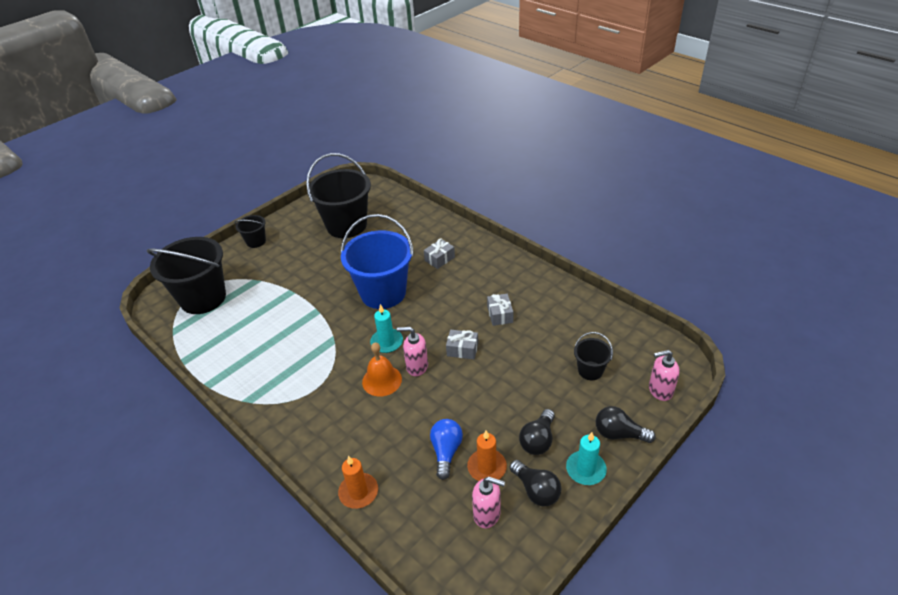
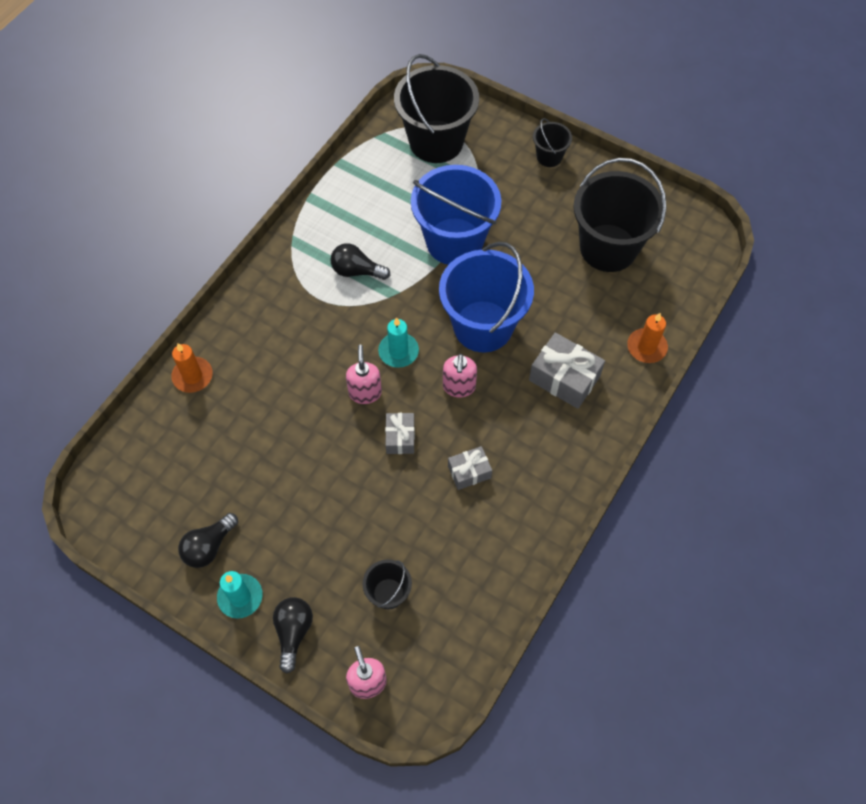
camera: 75 degrees right, 20 degrees up
orange bell [362,342,402,397] -> none
grey gift [424,238,455,269] -> grey gift [529,332,605,409], size x1.67
blue light bulb [430,419,463,480] -> none
orange candle [467,430,507,481] -> orange candle moved to [627,313,668,363]
pink soap dispenser [472,477,505,529] -> pink soap dispenser moved to [443,354,477,398]
black light bulb [519,409,555,455] -> black light bulb moved to [330,243,390,280]
none -> blue bucket [411,165,501,265]

